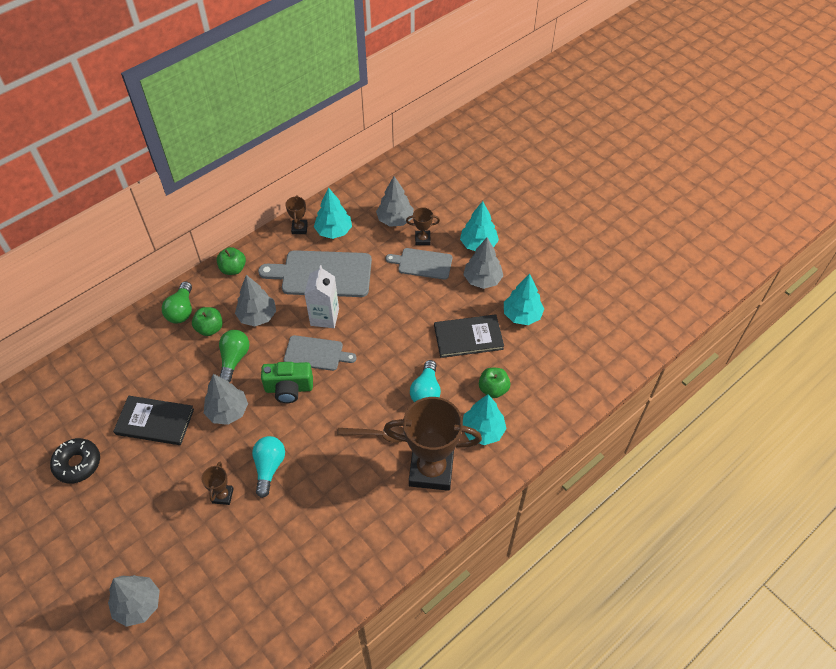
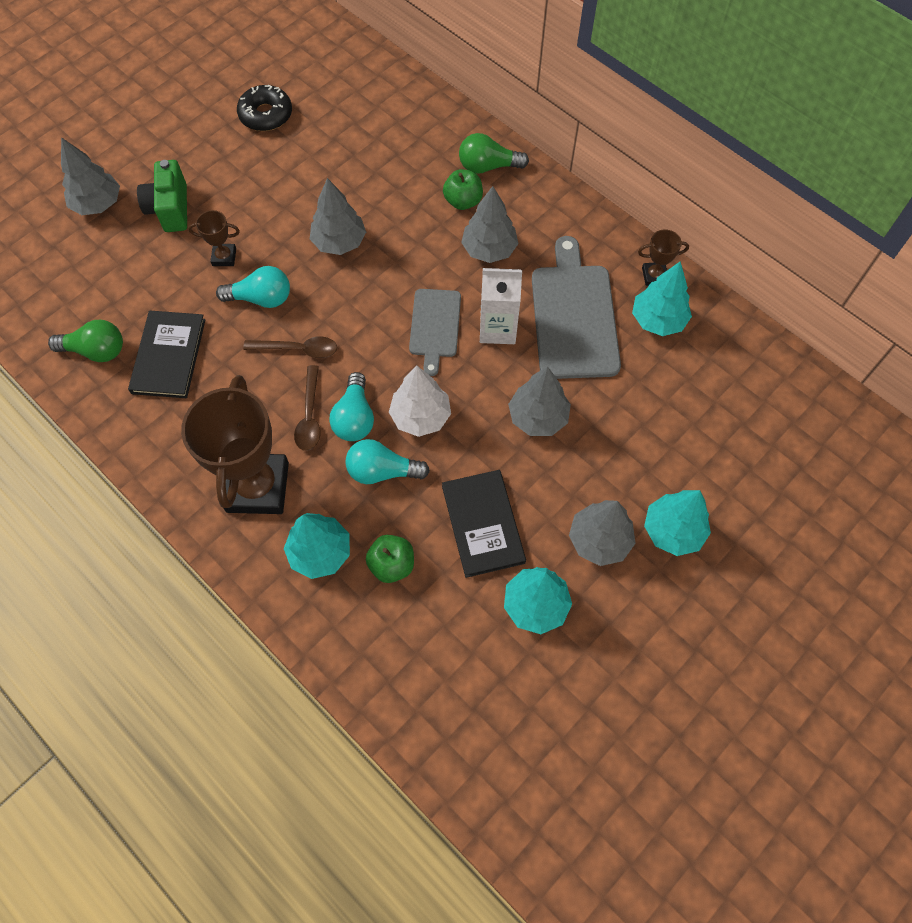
camera: 85 degrees right, 10 degrees up
black book [113,396,194,445] -> black book moved to [128,311,205,398]
green apple [217,247,246,275] -> none
green light bulb [219,330,249,383] -> green light bulb moved to [48,320,123,362]
green camera [261,362,313,403] -> green camera moved to [137,160,187,232]
grey tree [376,176,414,227] -> grey tree moved to [508,366,571,436]
grey cutting board [386,248,452,280] -> none
brown trophy [406,207,440,245] -> none
none -> brown spoon [243,336,337,358]
none -> turquoise light bulb [329,372,374,441]
none -> white tree [389,366,451,437]

